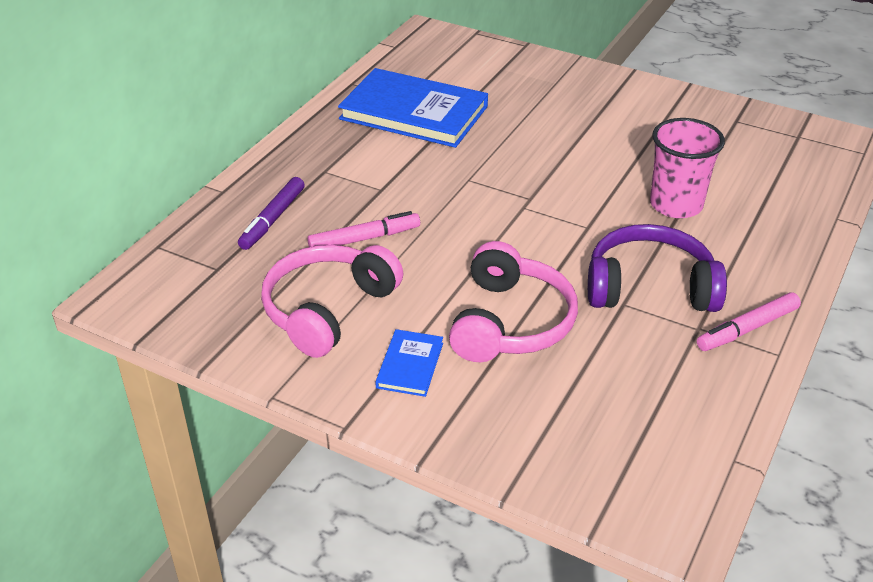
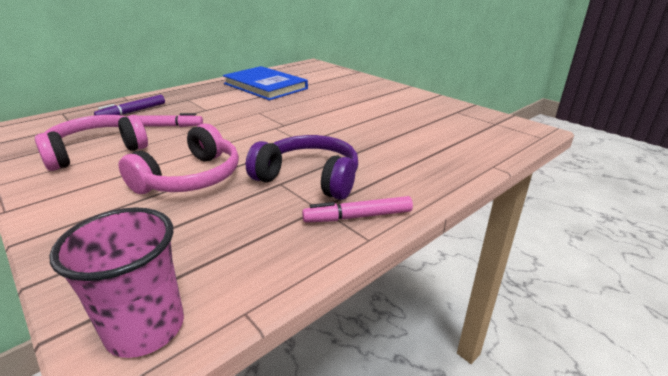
camera: 20 degrees right, 10 degrees down
blue book [375,329,443,397] -> none
pink cup [650,118,725,218] -> pink cup moved to [49,207,184,358]

